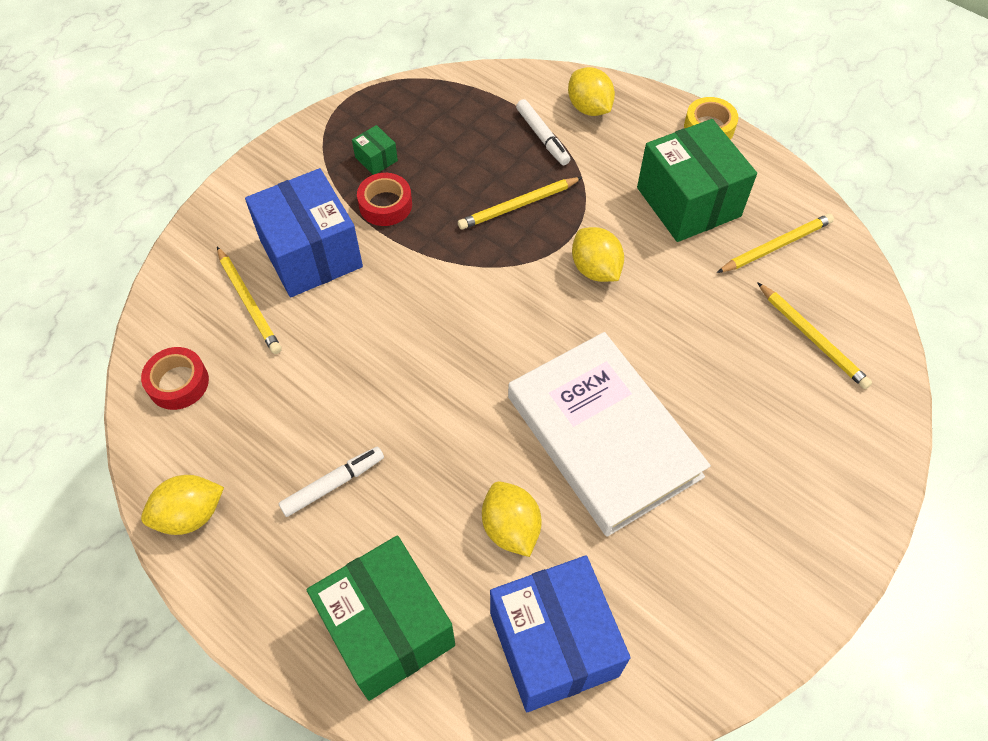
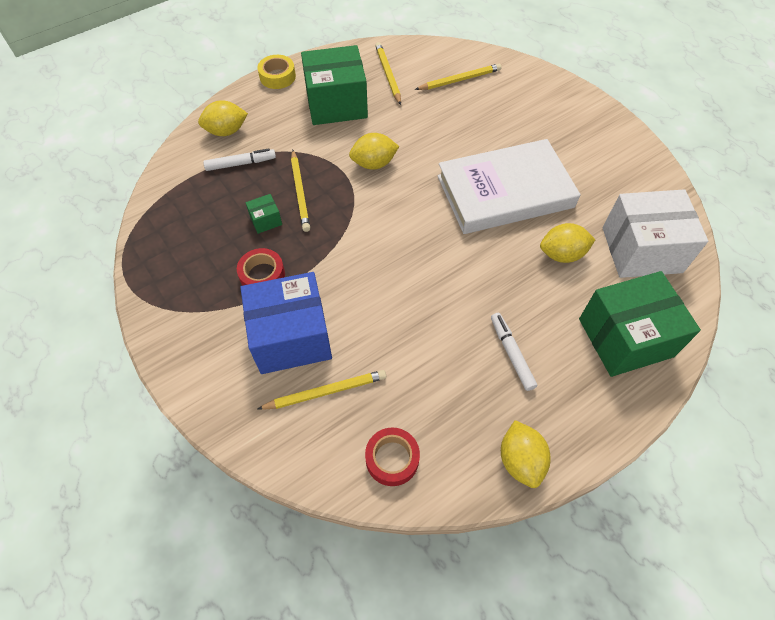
camera: 75 degrees left, 0 degrees up
green box [352,125,398,175] -> green box moved to [246,194,282,234]
blue box [490,555,630,712] -> white box [603,189,708,278]

